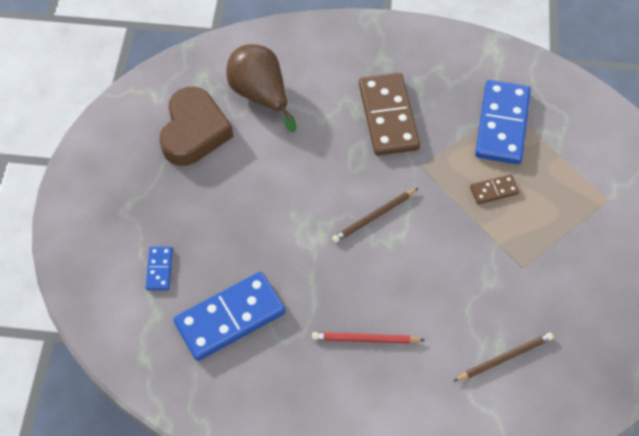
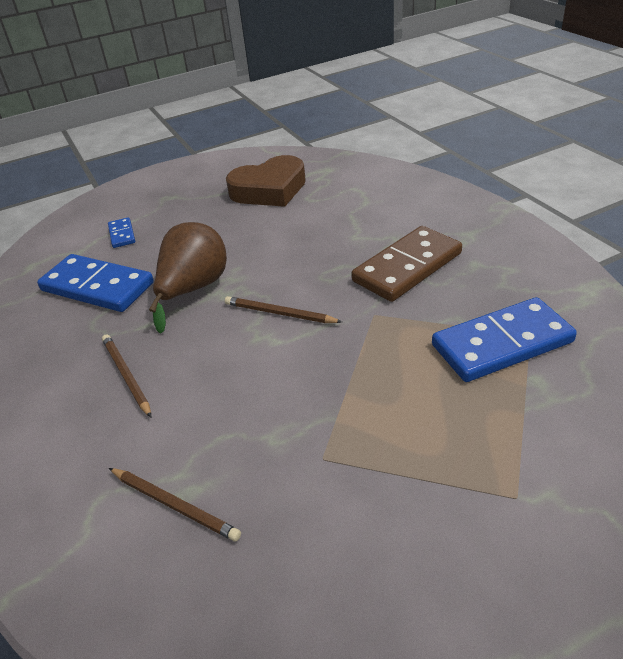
camera: 60 degrees right, 20 degrees down
blue domino [145,247,173,290] -> blue domino turned 75 degrees counterclockwise [108,217,135,248]
brown pear [226,44,296,132] -> brown pear moved to [149,222,227,334]
red pencil [312,332,424,344] -> brown pencil [102,334,151,417]
brown domino [470,174,519,204] -> none

